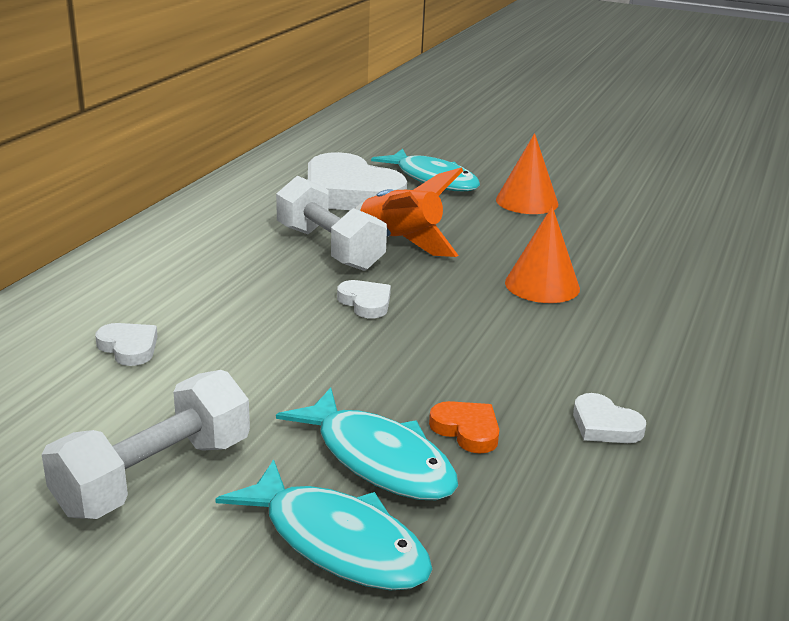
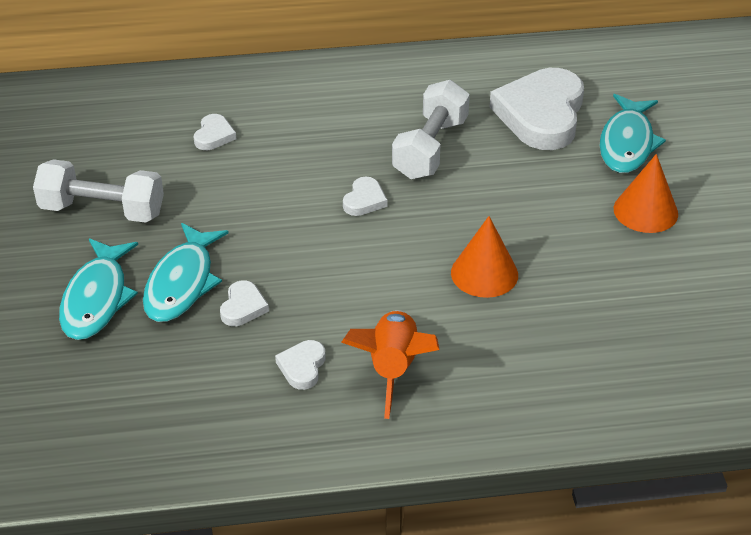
camera: 60 degrees right, 15 degrees up
orange rocket [355,168,464,257] -> orange rocket moved to [341,310,440,419]
orange heart [429,401,499,454] -> white heart [220,280,269,326]

